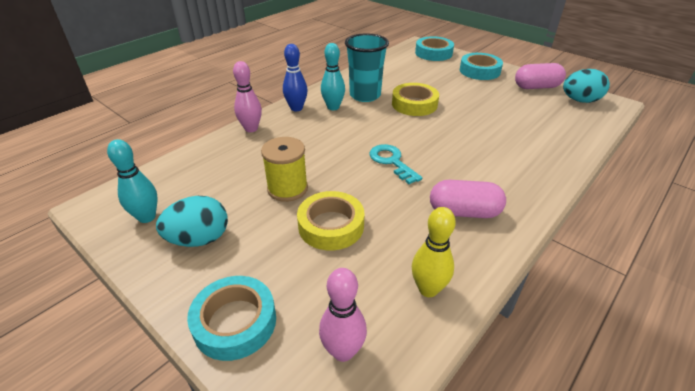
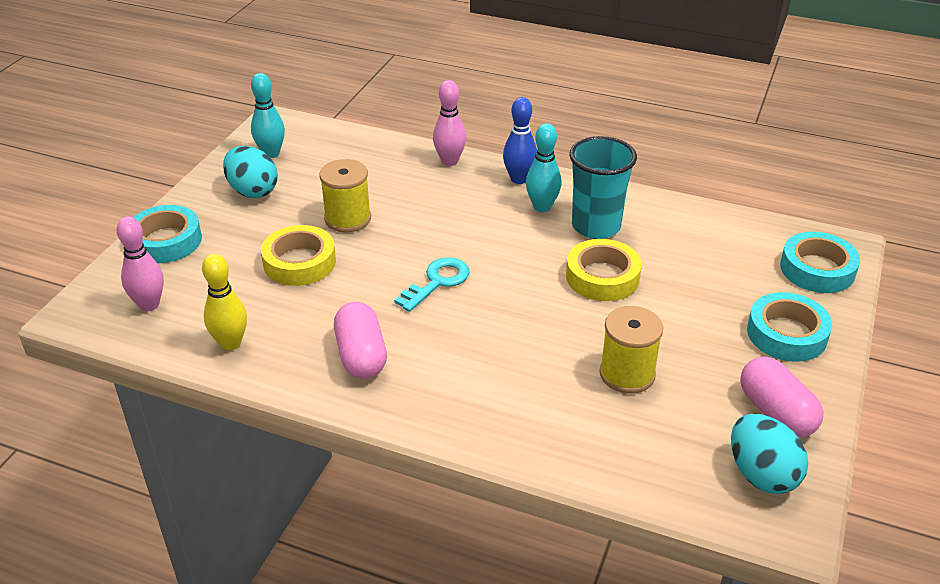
camera: 70 degrees right, 0 degrees up
none -> yellow spool [599,306,663,394]

